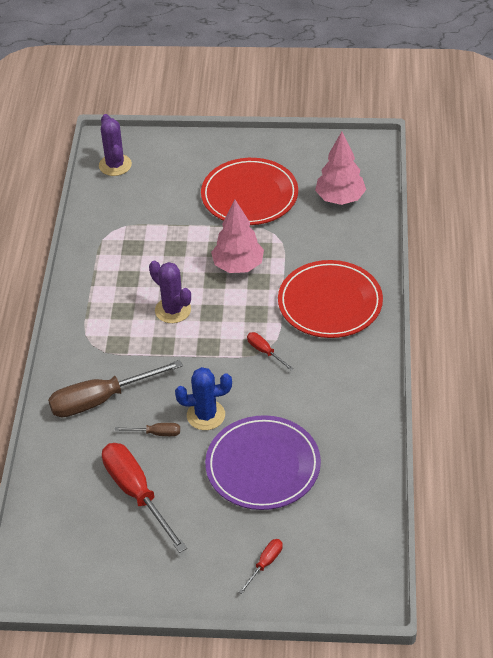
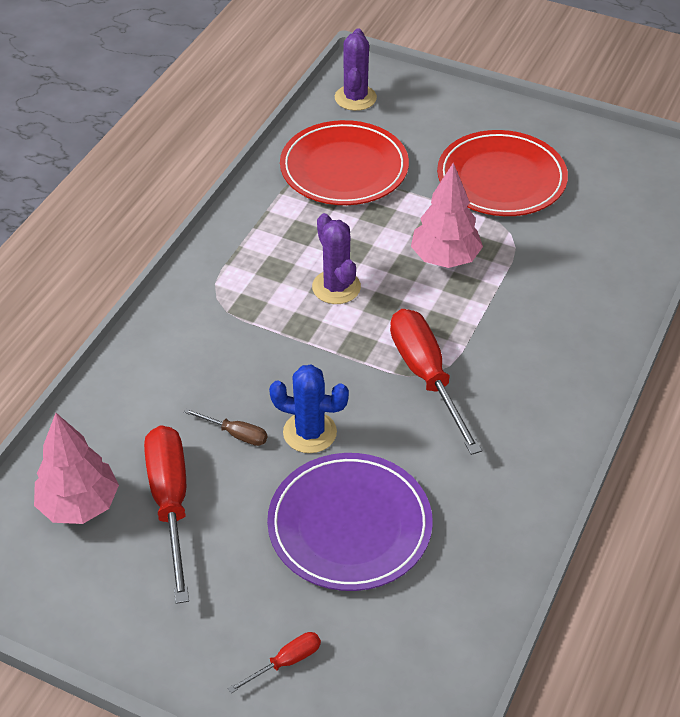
camera: 20 degrees right, 0 degrees up
brown screwdriver [48,360,183,417] -> none
red screwdriver [247,332,294,371] -> red screwdriver [390,309,482,455], size x2.16
red plate [278,260,383,338] -> red plate moved to [280,120,409,205]
pink tree [315,132,366,205] -> pink tree moved to [34,413,119,524]

